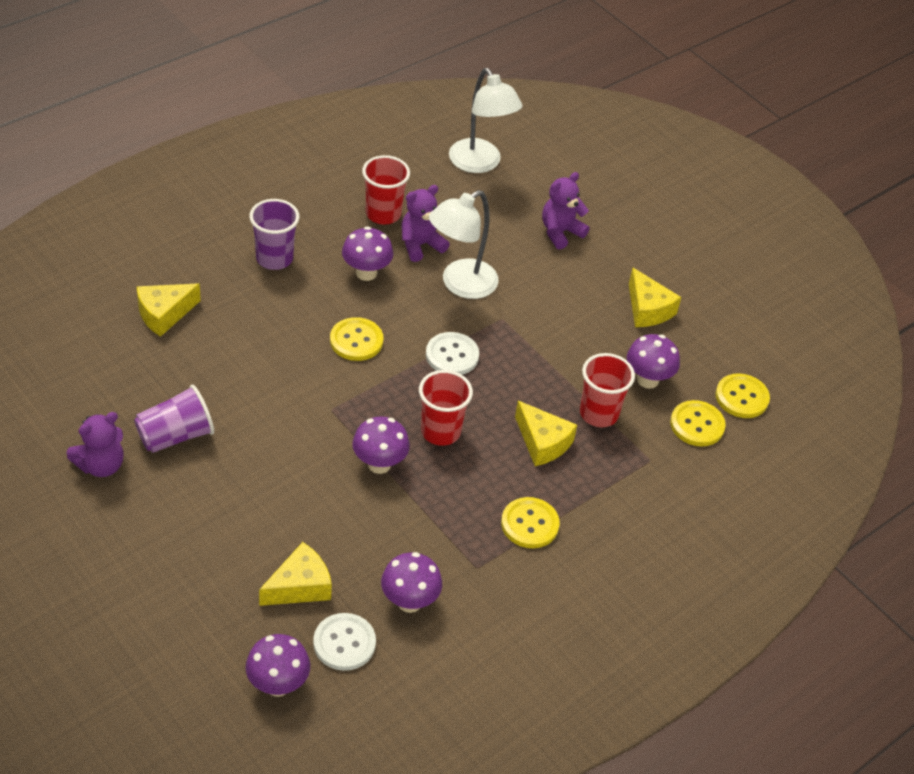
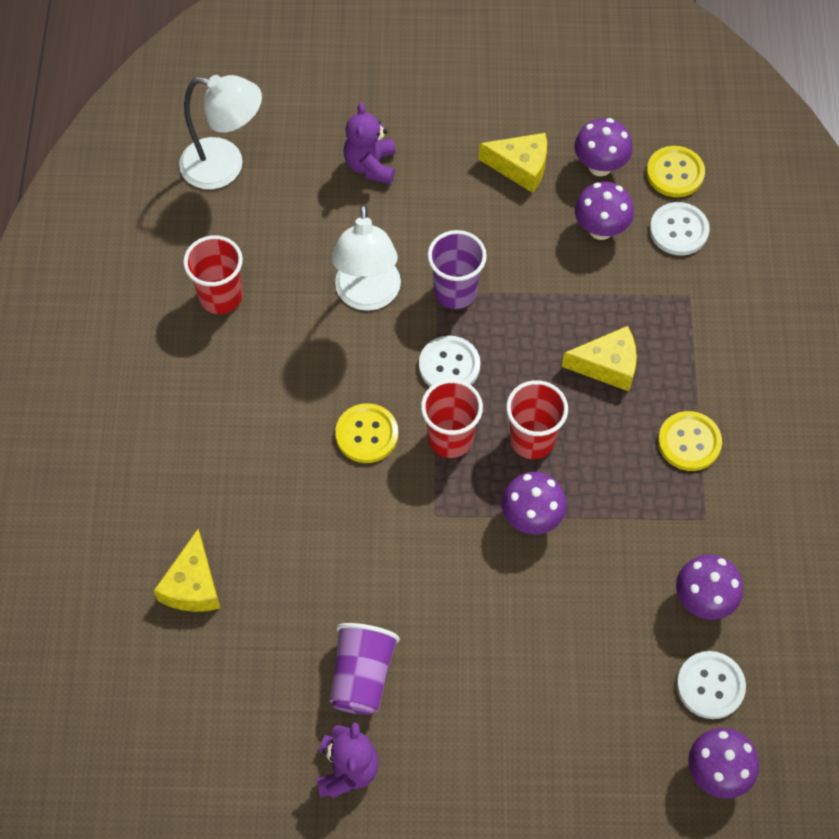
camera: 45 degrees left, 15 degrees up
purple cup [249,199,299,270] -> purple cup moved to [427,230,487,309]
yellow cheese [259,542,332,606] -> none
purple mushroom [342,226,394,281] -> purple mushroom moved to [574,118,633,176]
purple teddy bear [402,185,450,262] -> none
red cup [580,353,635,427] -> red cup moved to [421,379,483,458]
yellow button [670,400,726,446] -> white button [650,202,710,256]

